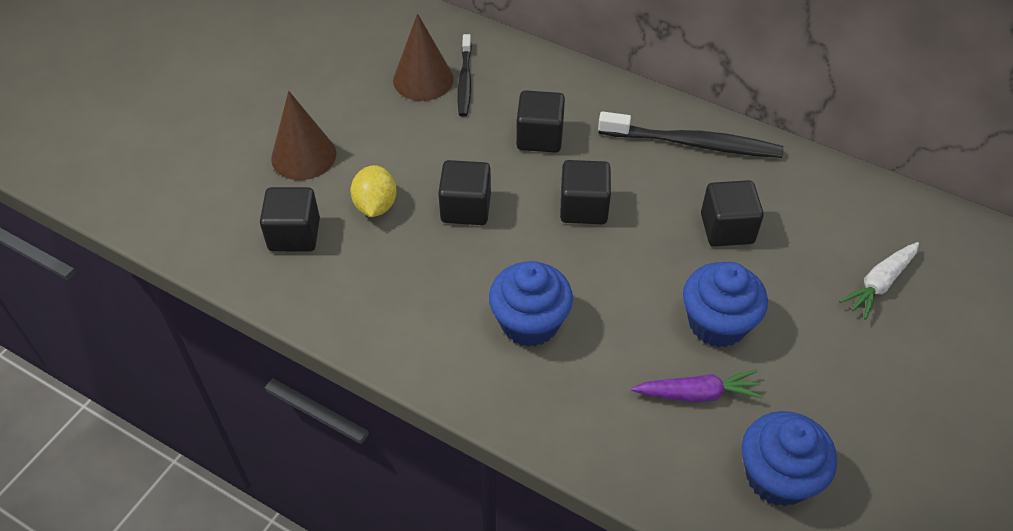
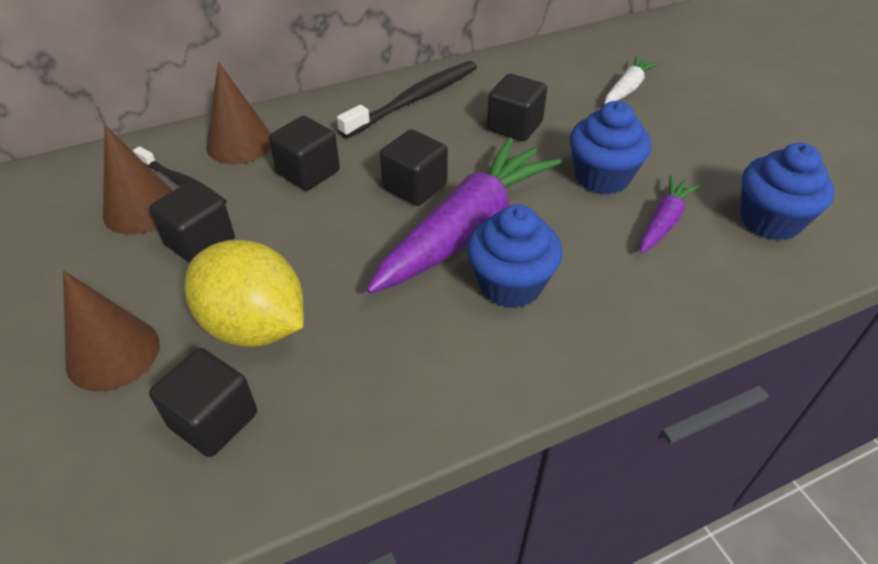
camera: 55 degrees left, 5 degrees down
yellow lemon [351,165,397,217] -> yellow lemon [184,240,304,347], size x1.72
black cube [438,160,491,225] -> black cube moved to [149,181,235,263]
white carrot [839,242,919,320] -> white carrot turned 135 degrees counterclockwise [604,56,660,104]
none -> brown cone [206,62,271,164]
none -> purple carrot [367,137,562,294]

